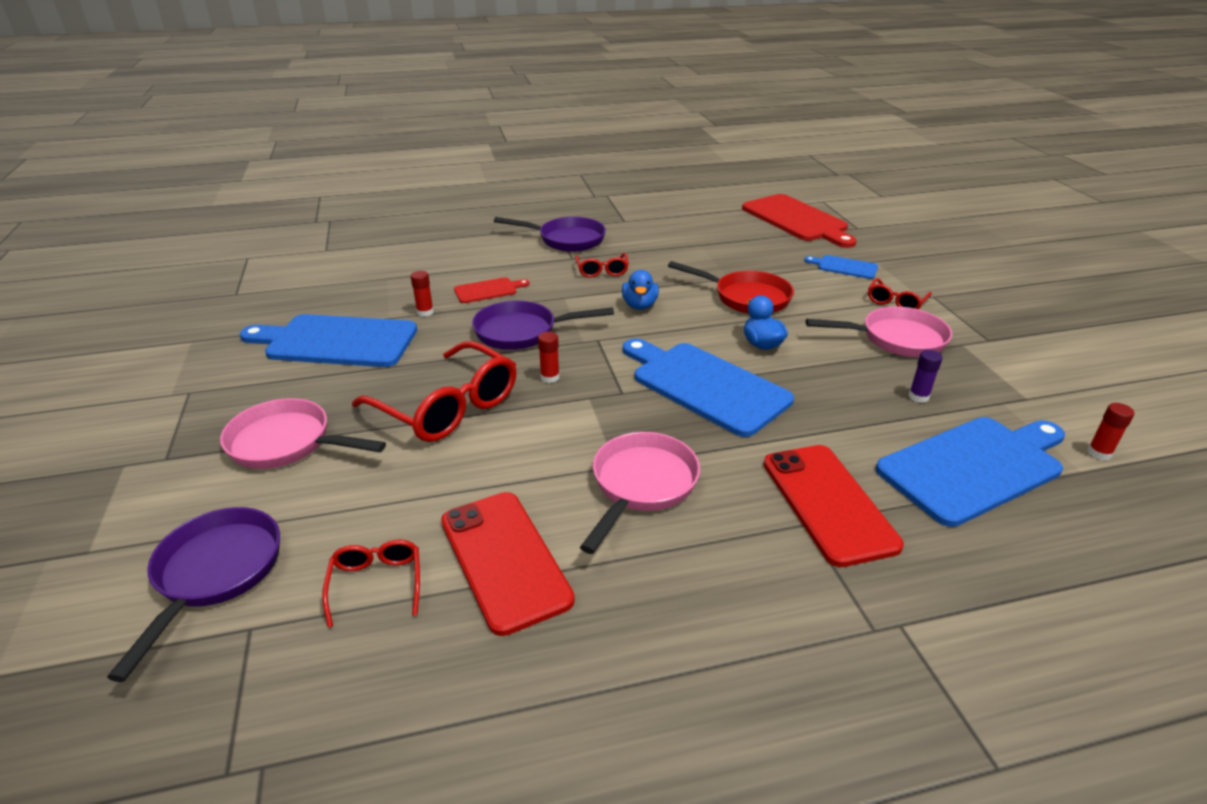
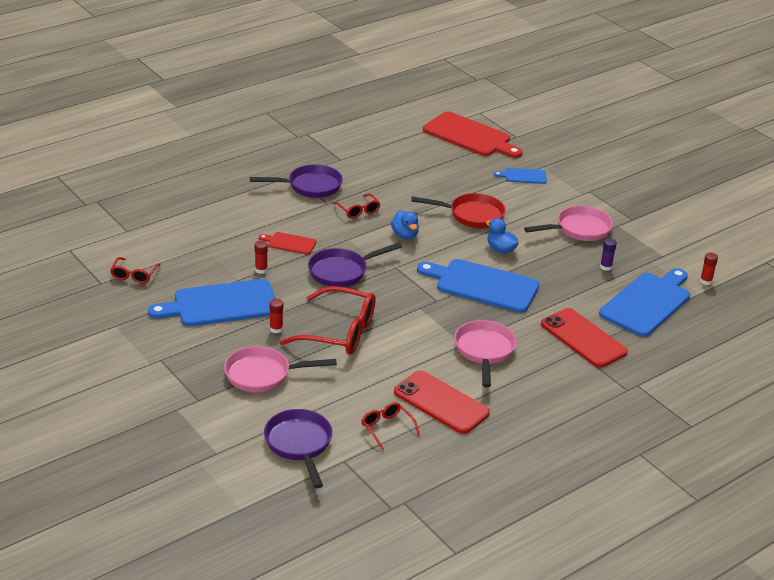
camera: 25 degrees left, 0 degrees up
red cutting board [454,277,530,303] -> red cutting board turned 120 degrees counterclockwise [259,232,317,255]
red glue stick [538,332,559,383] -> red glue stick moved to [270,299,283,333]
red glasses [868,278,932,309] -> red glasses moved to [110,257,160,284]

